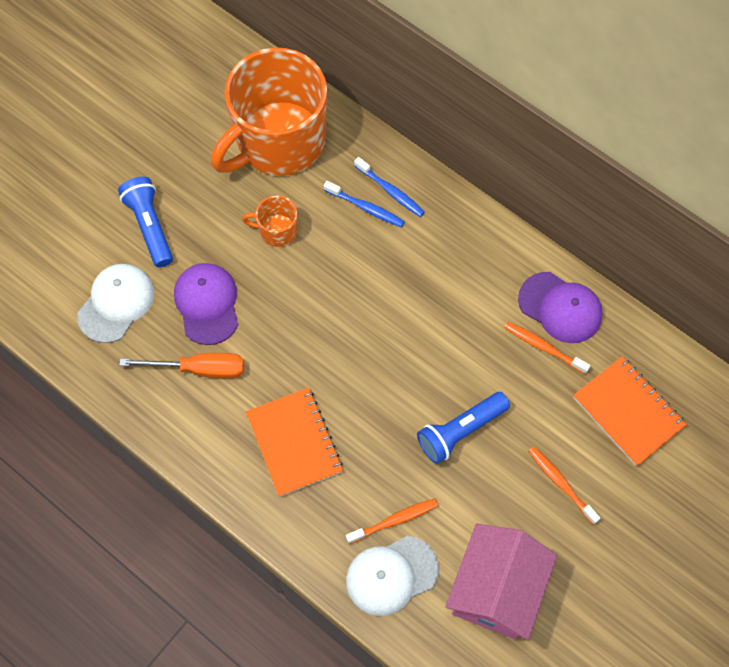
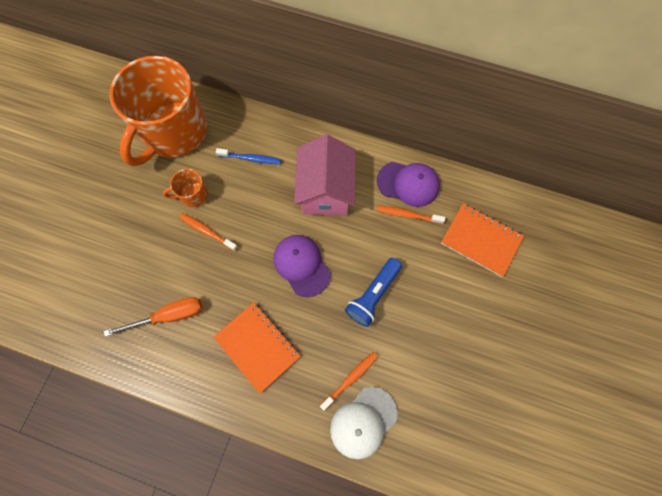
camera: 20 degrees left, 5 degrees up
white cap [77,264,154,343] -> none
blue flashlight [118,177,173,267] -> none
purple cap [174,263,238,345] -> purple cap moved to [273,235,331,297]
blue toothbrush [354,157,425,217] -> none
pink house [445,524,557,640] -> pink house moved to [294,134,356,216]
orange toothbrush [528,446,600,524] -> orange toothbrush moved to [179,213,238,251]

